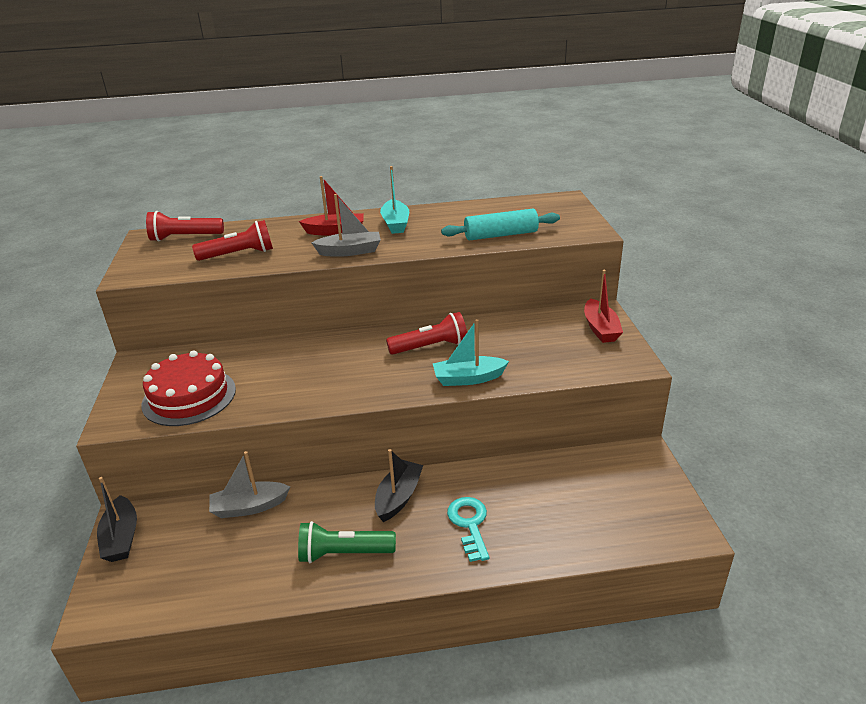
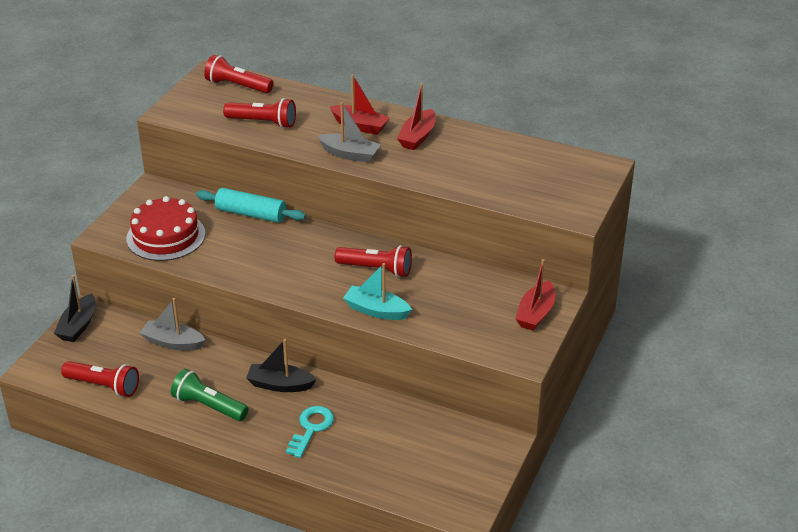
camera: 30 degrees right, 5 degrees up
black boat [375,449,423,522] -> black boat turned 135 degrees counterclockwise [246,339,317,392]
turquoise boat [380,166,409,234] -> red boat [397,83,436,150]
turquoise rolling pin [441,209,560,240] -> turquoise rolling pin moved to [196,188,306,223]
none -> red flashlight [61,361,139,397]

